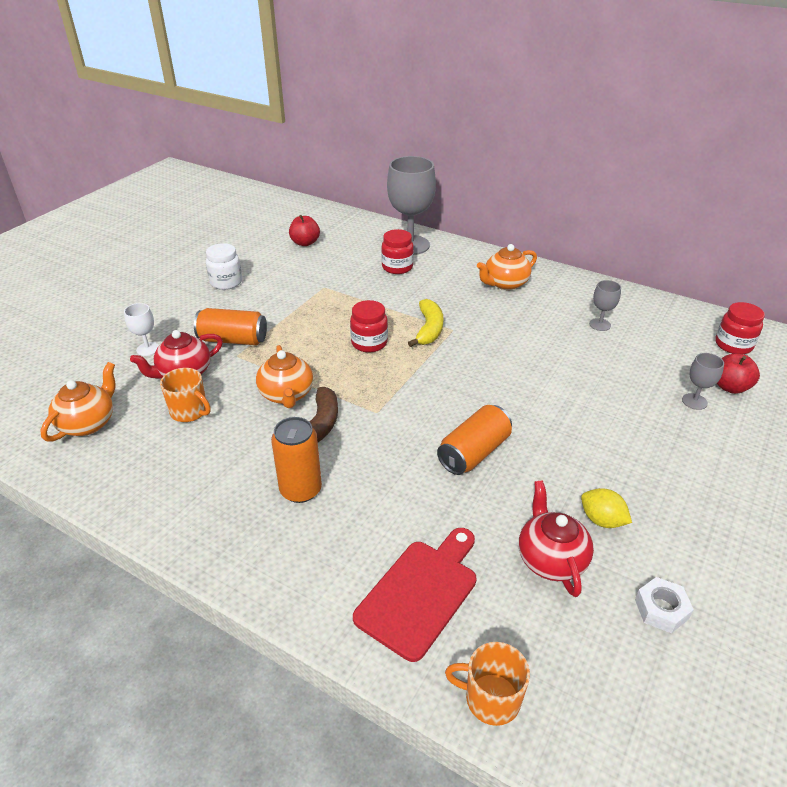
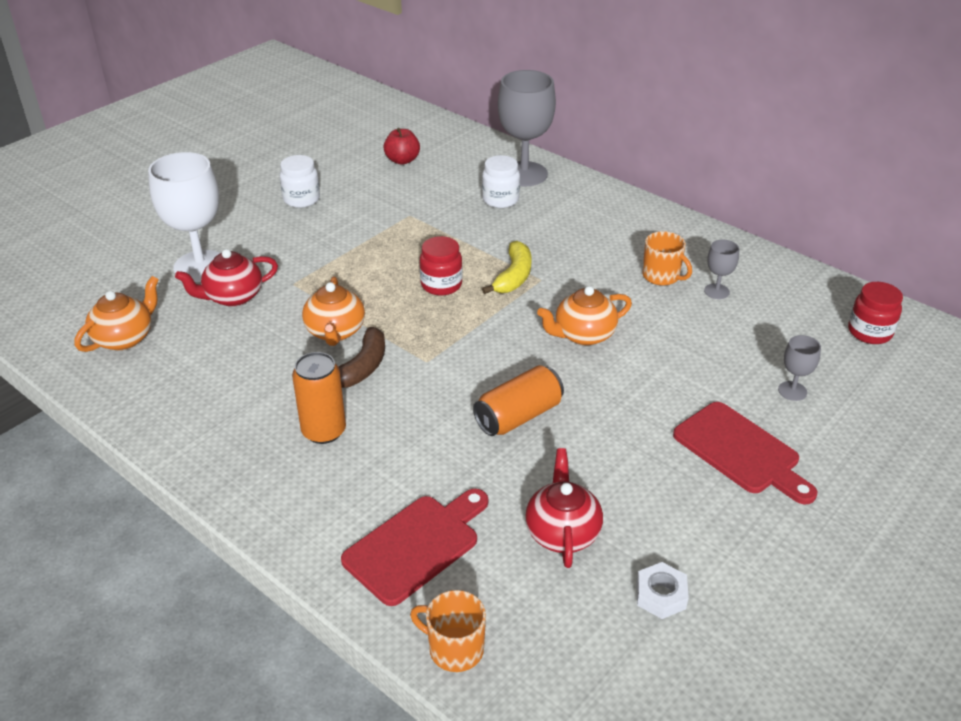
camera: 10 degrees right, 0 degrees up
white goblet [124,303,159,356] -> white goblet [148,152,220,282], size x2.18
orange mug [160,368,211,422] -> orange mug moved to [642,231,692,286]
orange can [194,308,267,345] -> none
red jar [381,229,414,274] -> white jar [482,155,520,208]
orange teapot [477,244,537,290] -> orange teapot moved to [537,286,632,345]
yellow lemon [581,488,632,528] -> none
red apple [717,354,760,394] -> none
none -> red cutting board [673,402,817,505]

